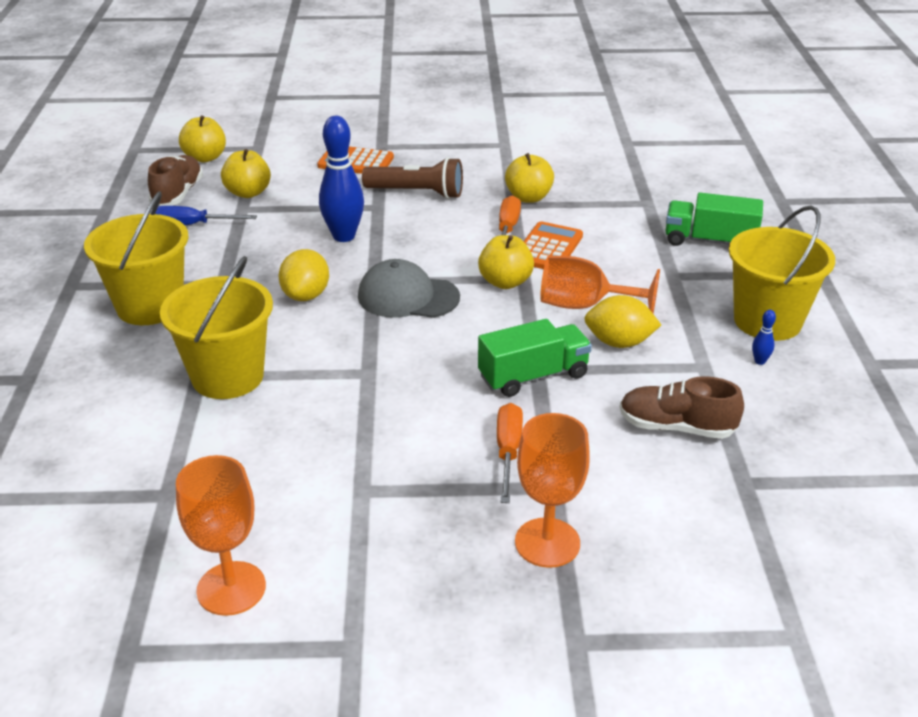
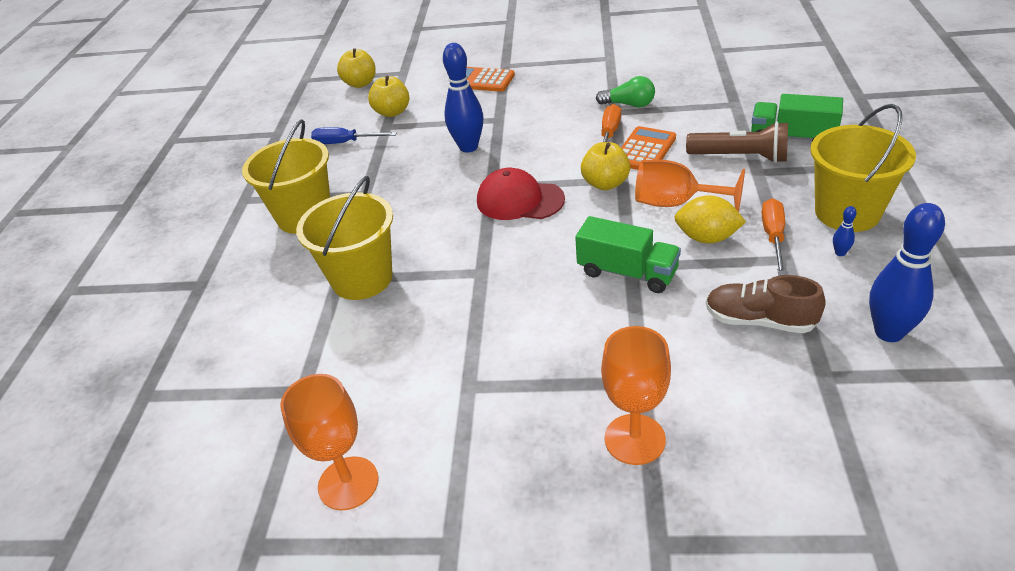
camera: 10 degrees right, 5 degrees up
brown shoe [148,155,203,206] -> none
yellow lemon [279,249,329,301] -> none
grey cap [358,259,460,318] -> red cap [477,168,565,220]
brown flashlight [362,157,463,199] -> brown flashlight moved to [686,121,788,163]
green truck [478,319,592,397] -> green truck turned 45 degrees clockwise [575,216,681,293]
orange screwdriver [497,403,523,503] -> orange screwdriver moved to [762,198,786,275]
yellow apple [505,153,554,203] -> green light bulb [596,76,655,108]
none -> blue bowling pin [869,203,945,342]

